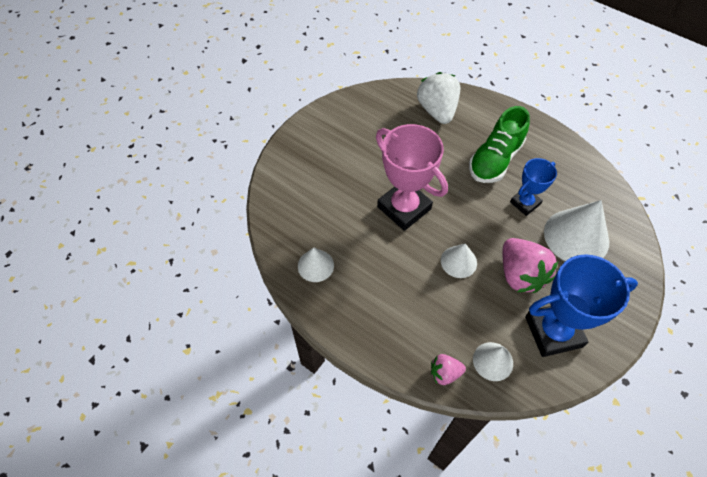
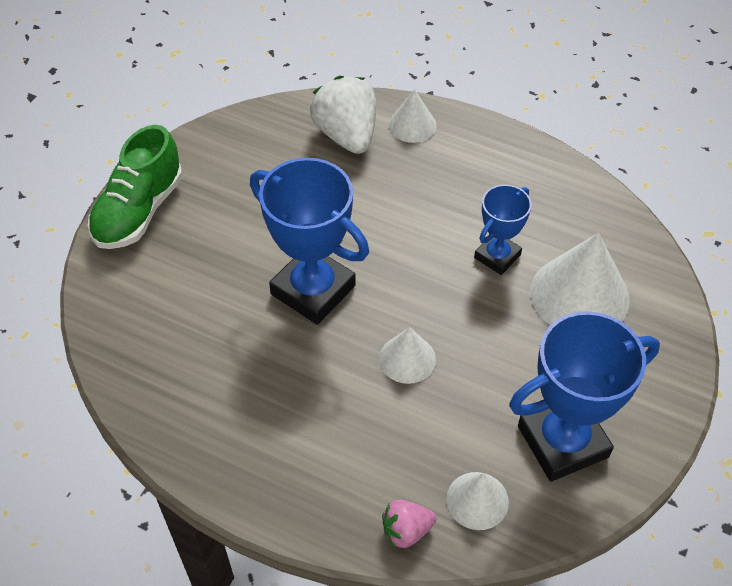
camera: 10 degrees left, 5 degrees down
white cone [298,247,334,282] -> white cone moved to [389,89,436,143]
pink trophy [376,124,448,231] -> blue trophy [250,158,369,325]
green shoe [469,106,530,183] -> green shoe moved to [87,125,183,249]
pink strawberry [503,238,558,293] -> none

